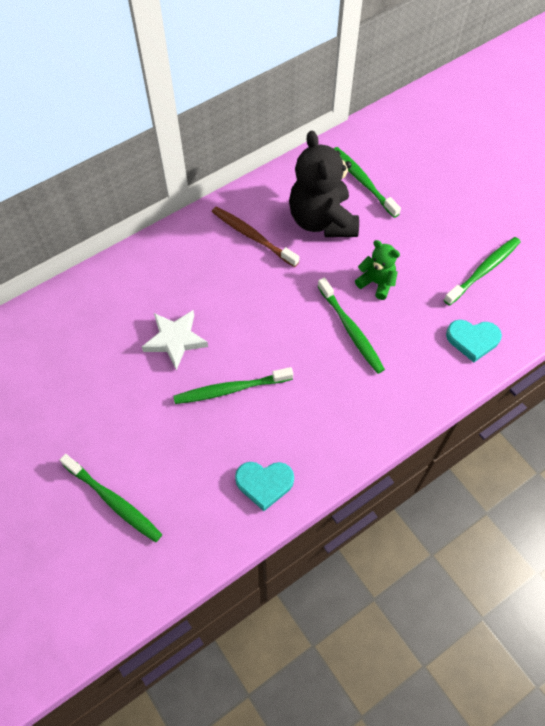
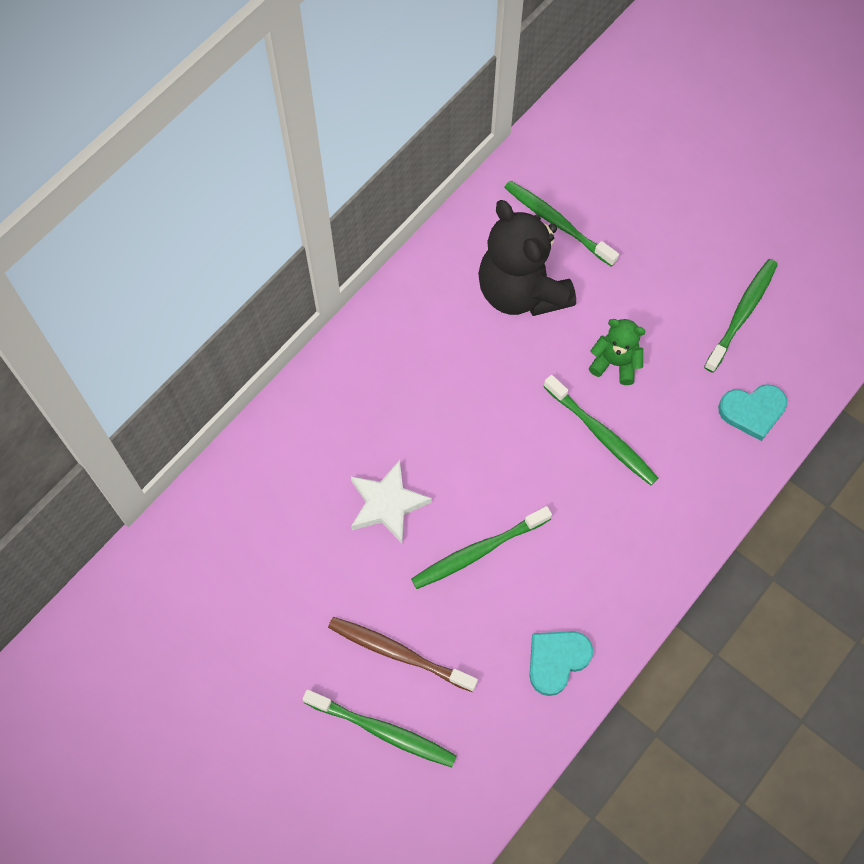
camera: 15 degrees left, 5 degrees up
brown toothbrush [212,206,299,267] -> brown toothbrush moved to [328,617,478,692]
turquoise heart [235,462,294,511] -> turquoise heart turned 150 degrees clockwise [530,631,593,696]

